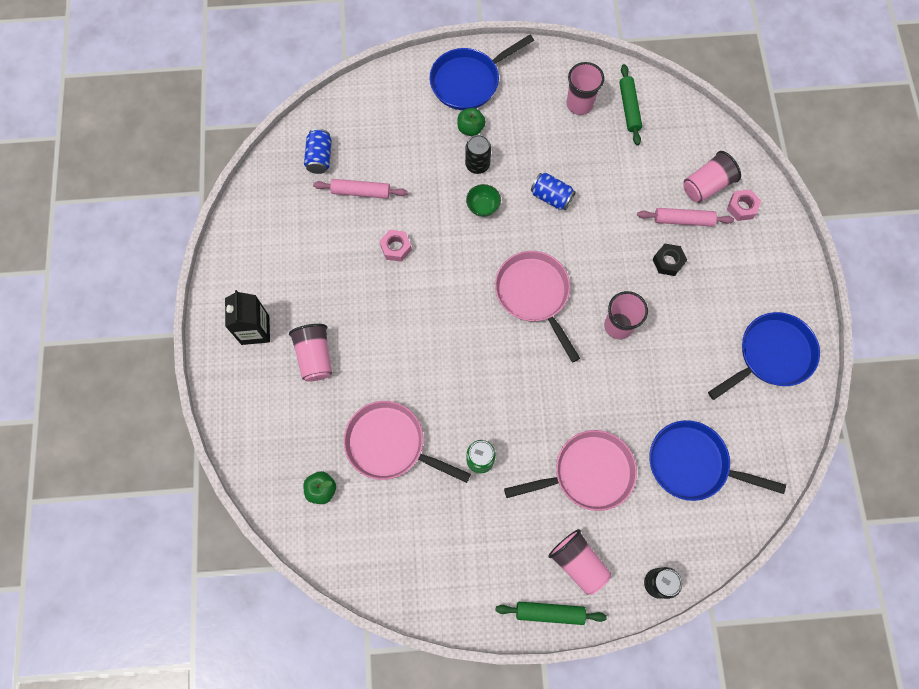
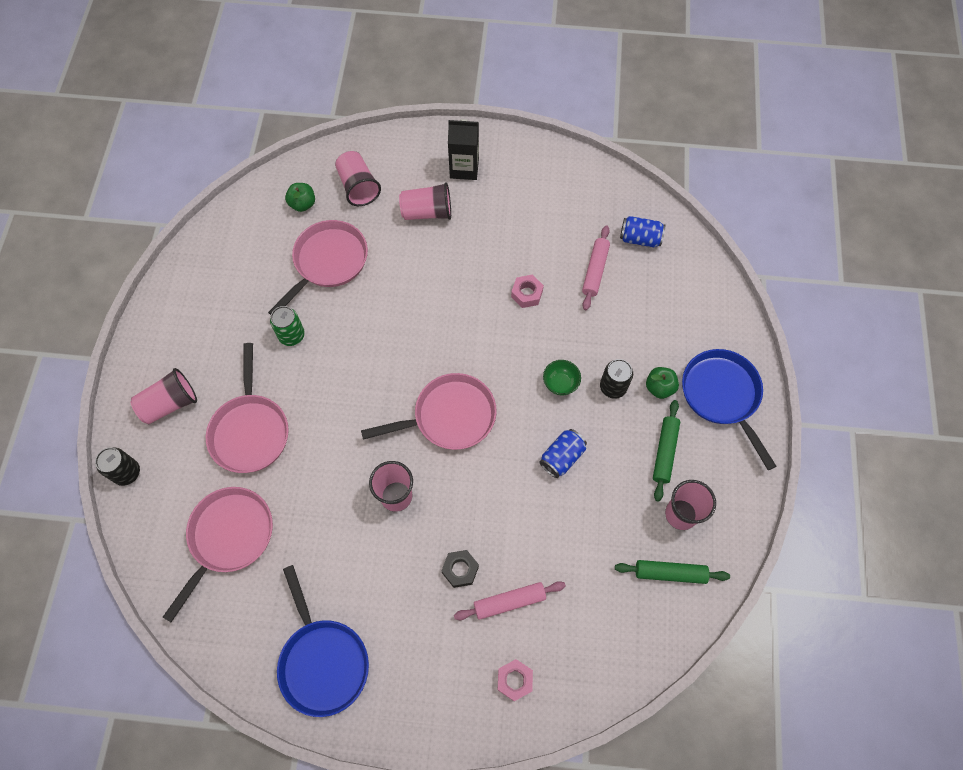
camera: 100 degrees right, 5 degrees down
green rolling pin [496,602,607,625] -> green rolling pin moved to [653,400,680,502]
pink rolling pin [637,208,734,227] -> pink rolling pin turned 60 degrees clockwise [454,581,566,620]
blue pan [649,420,786,501] -> pink pan [163,487,273,622]
pink cup [683,151,741,203] -> pink cup moved to [335,151,381,206]

